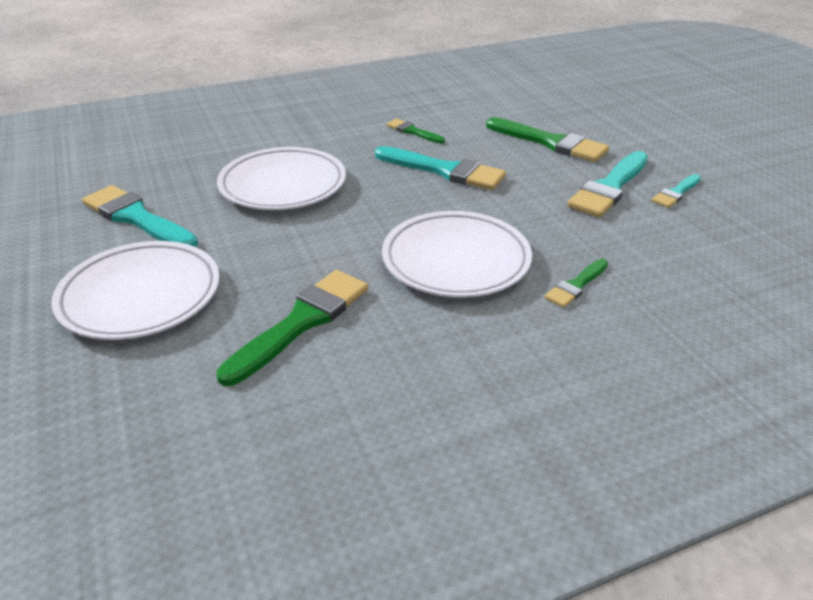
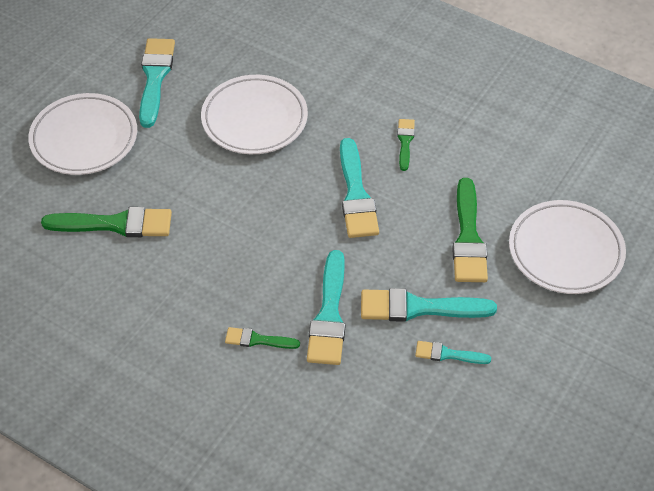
camera: 55 degrees right, 15 degrees up
white plate [382,211,532,298] -> white plate moved to [509,200,626,294]
none -> turquoise brush [307,250,345,365]

